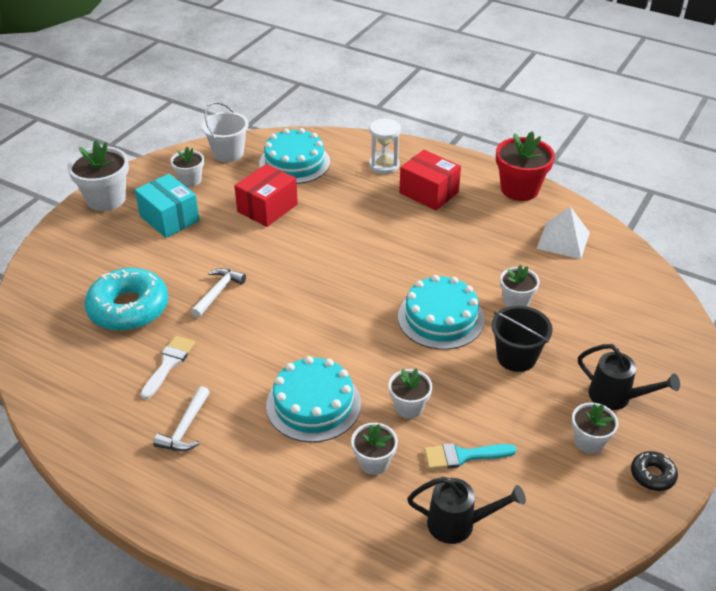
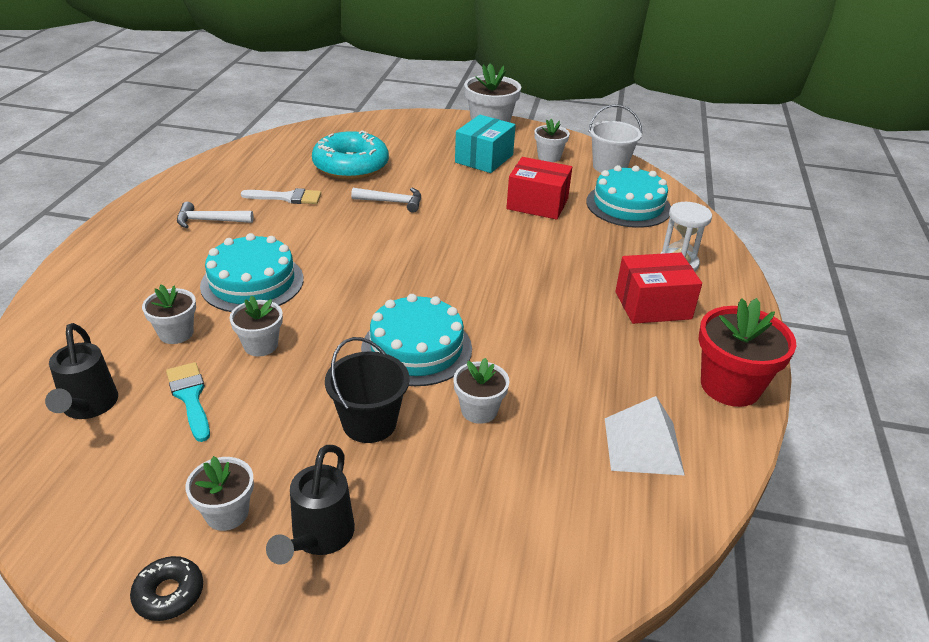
camera: 70 degrees right, 5 degrees down
red box [399,150,461,210] -> red box turned 60 degrees clockwise [615,252,702,324]

